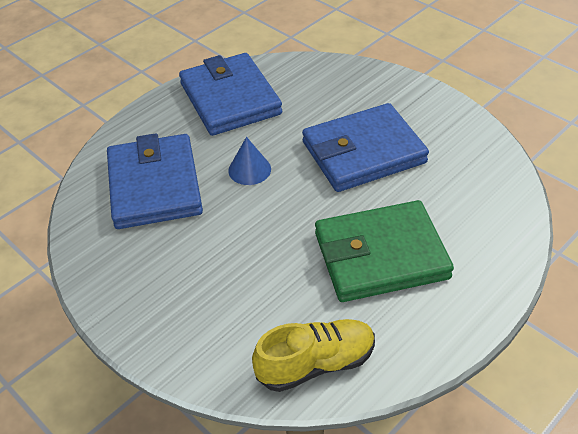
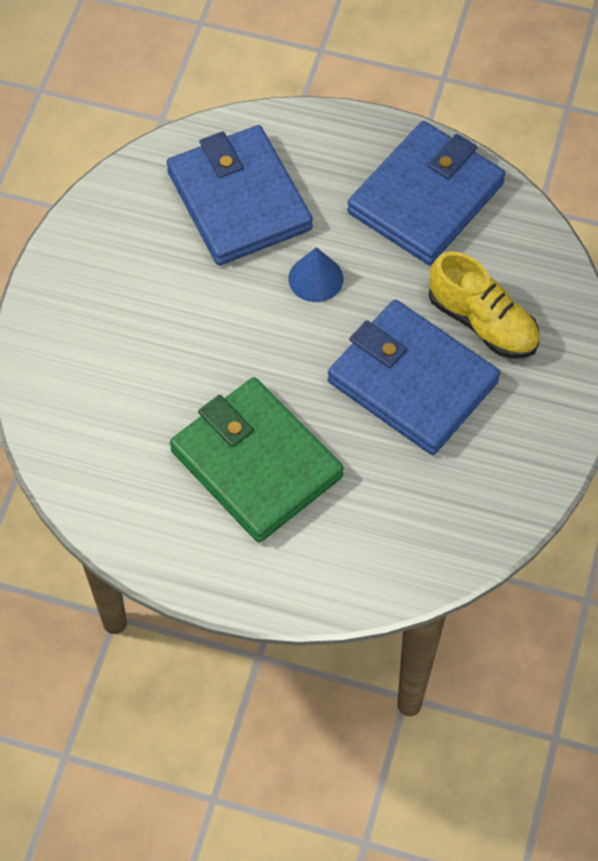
camera: 60 degrees right, 15 degrees up
blue wallet [107,133,203,229] -> blue wallet turned 75 degrees counterclockwise [167,125,313,265]
yellow shoe [252,319,375,392] -> yellow shoe moved to [429,251,540,358]

